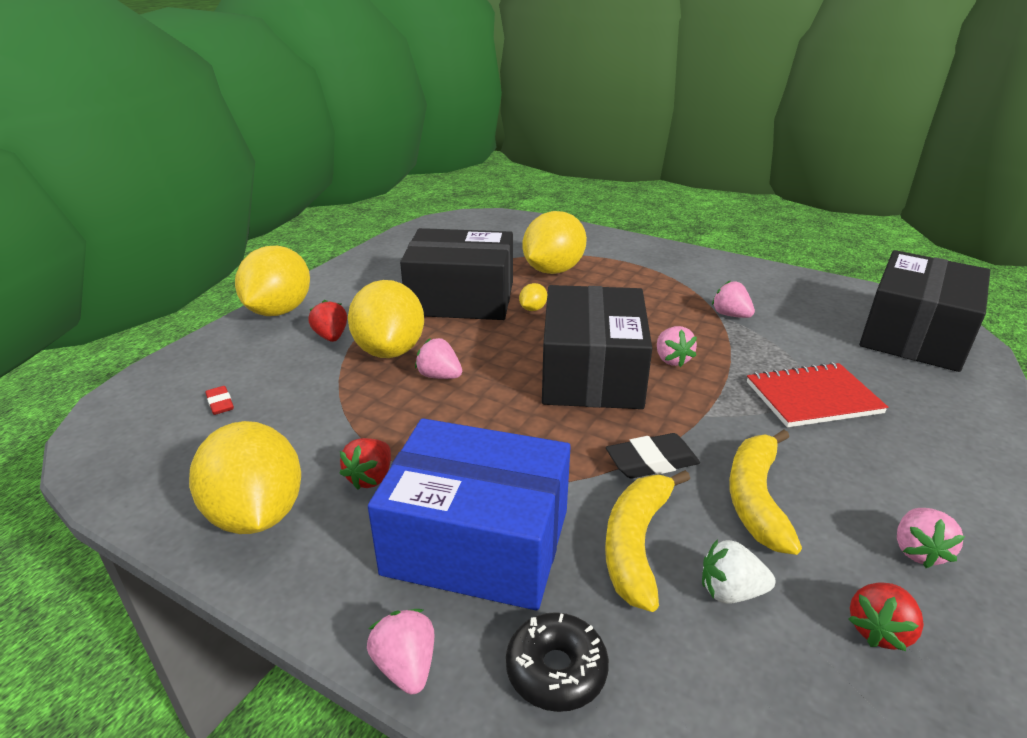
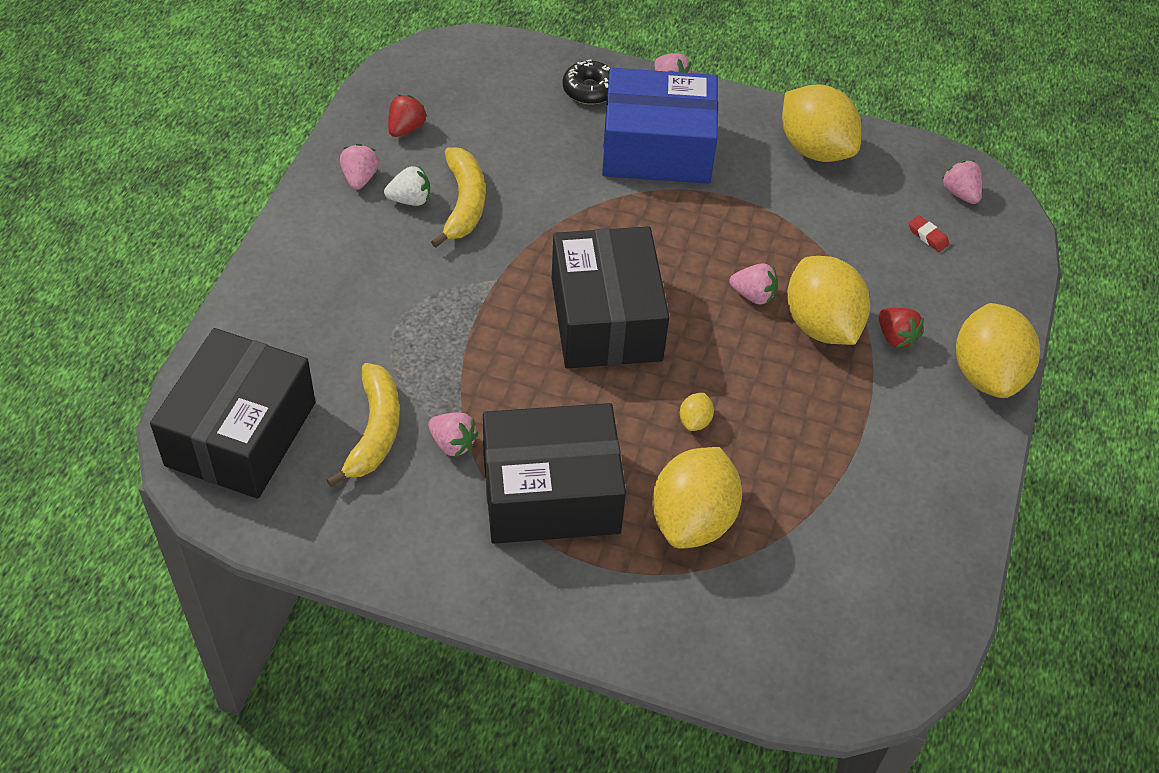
camera: 165 degrees right, 20 degrees up
red strawberry [340,438,391,490] -> none
black box [400,228,513,320] -> black box moved to [483,403,626,544]
yellow banana [605,470,690,612] -> yellow banana moved to [327,363,400,487]
black eraser [606,433,700,478] -> none
pink strawberry [657,326,697,367] -> pink strawberry moved to [941,160,982,204]
white strawberry [702,539,775,604] -> white strawberry moved to [384,166,430,206]
red notebook [747,362,888,427] -> none

